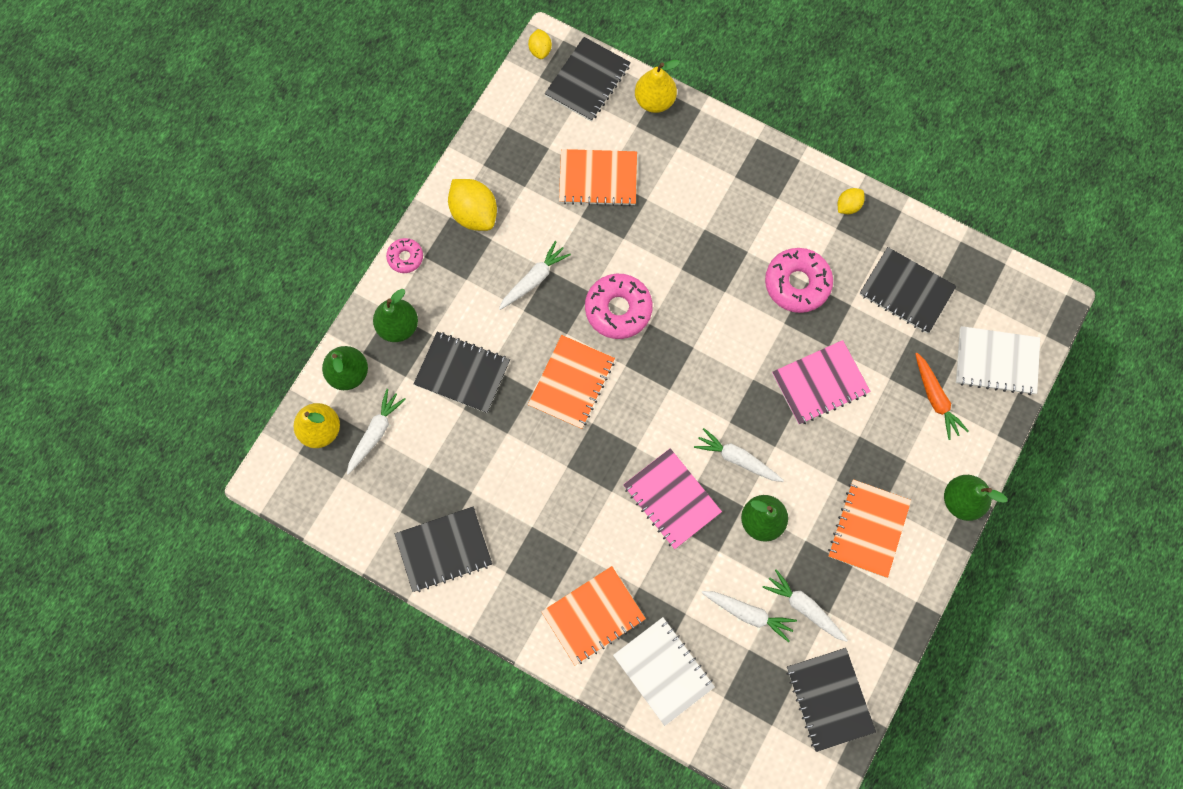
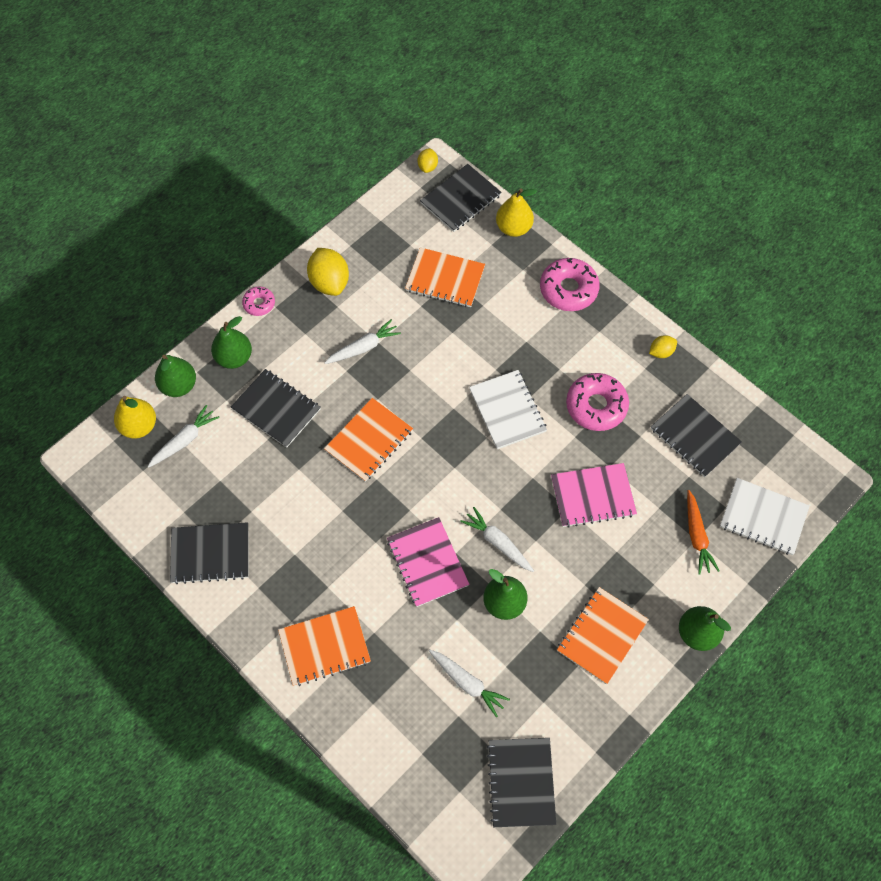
camera: 15 degrees right, 10 degrees down
pink donut [585,274,653,339] -> pink donut moved to [540,258,600,311]
white notebook [613,617,715,726] -> white notebook moved to [469,370,547,449]
white carrot [762,569,848,642] -> none

